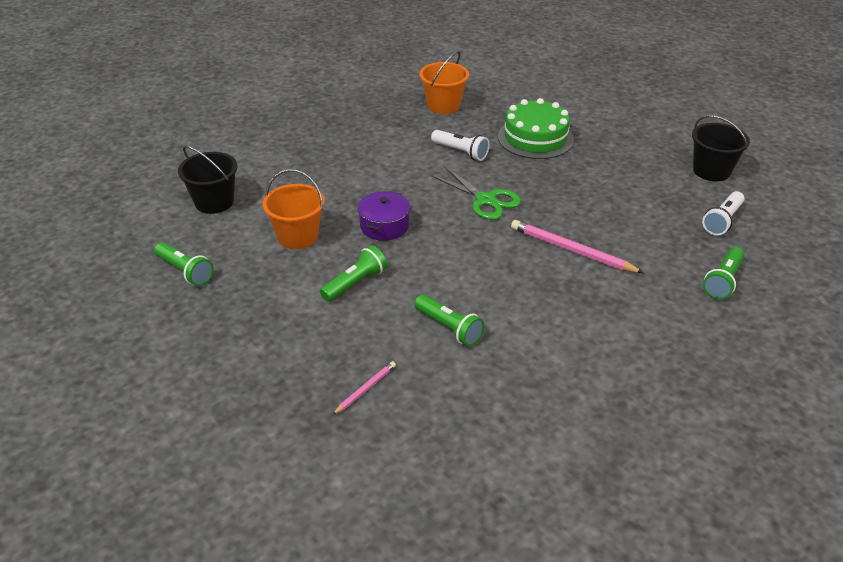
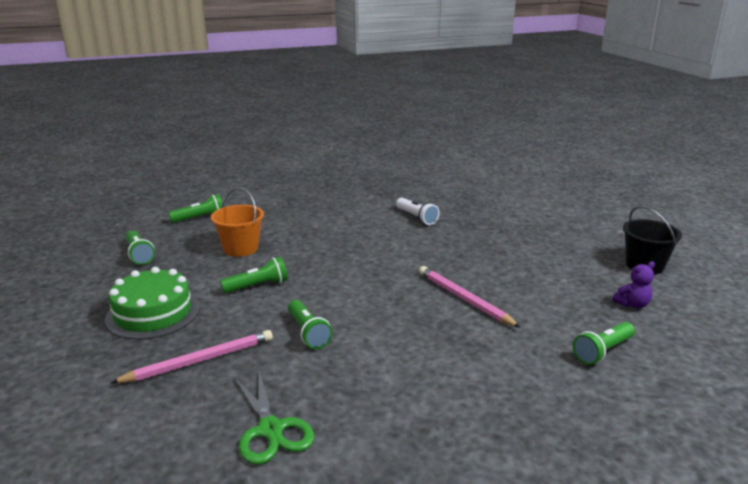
camera: 20 degrees right, 15 degrees down
black bucket [178,146,238,214] -> green flashlight [168,194,222,223]
pink pencil [333,361,396,415] -> pink pencil [110,330,273,383], size x1.91
purple pot [358,191,410,241] -> none
orange bucket [419,51,469,114] -> none
green scissors [431,167,521,220] -> green scissors moved to [234,371,314,464]
green cake [498,98,574,159] -> green cake moved to [105,267,199,340]
white flashlight [702,191,745,235] -> purple teddy bear [613,261,655,308]

